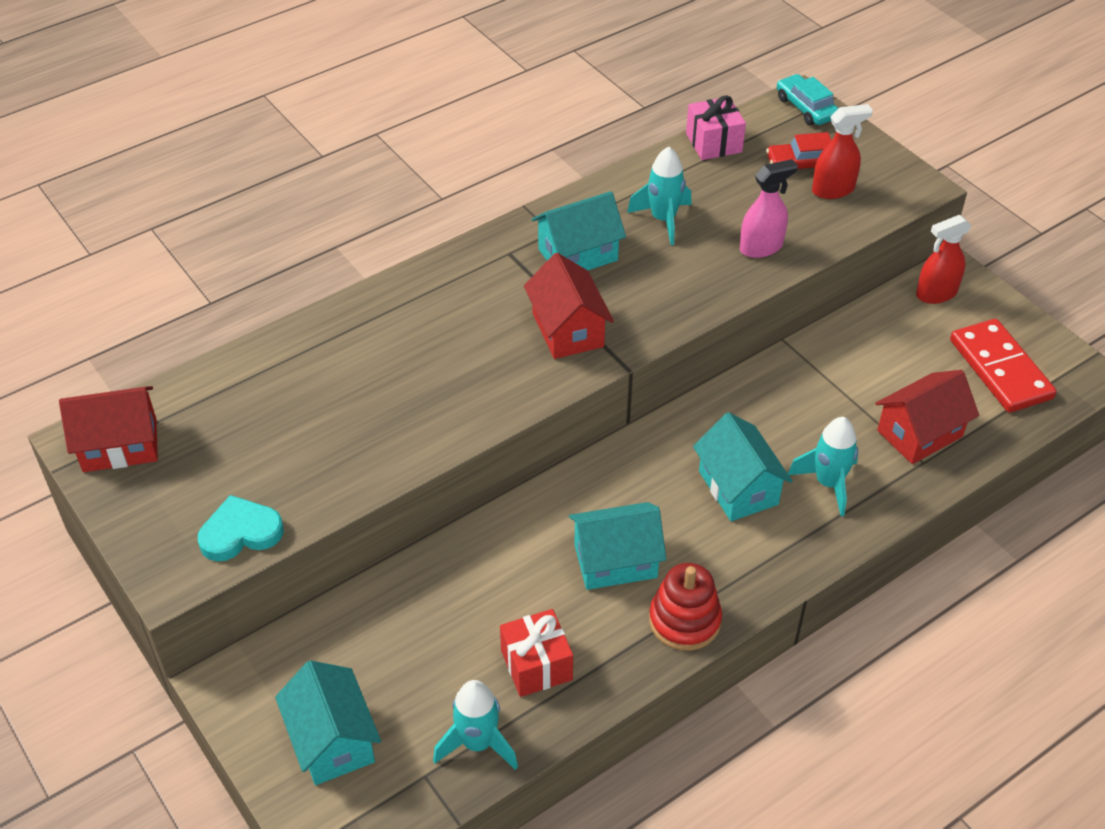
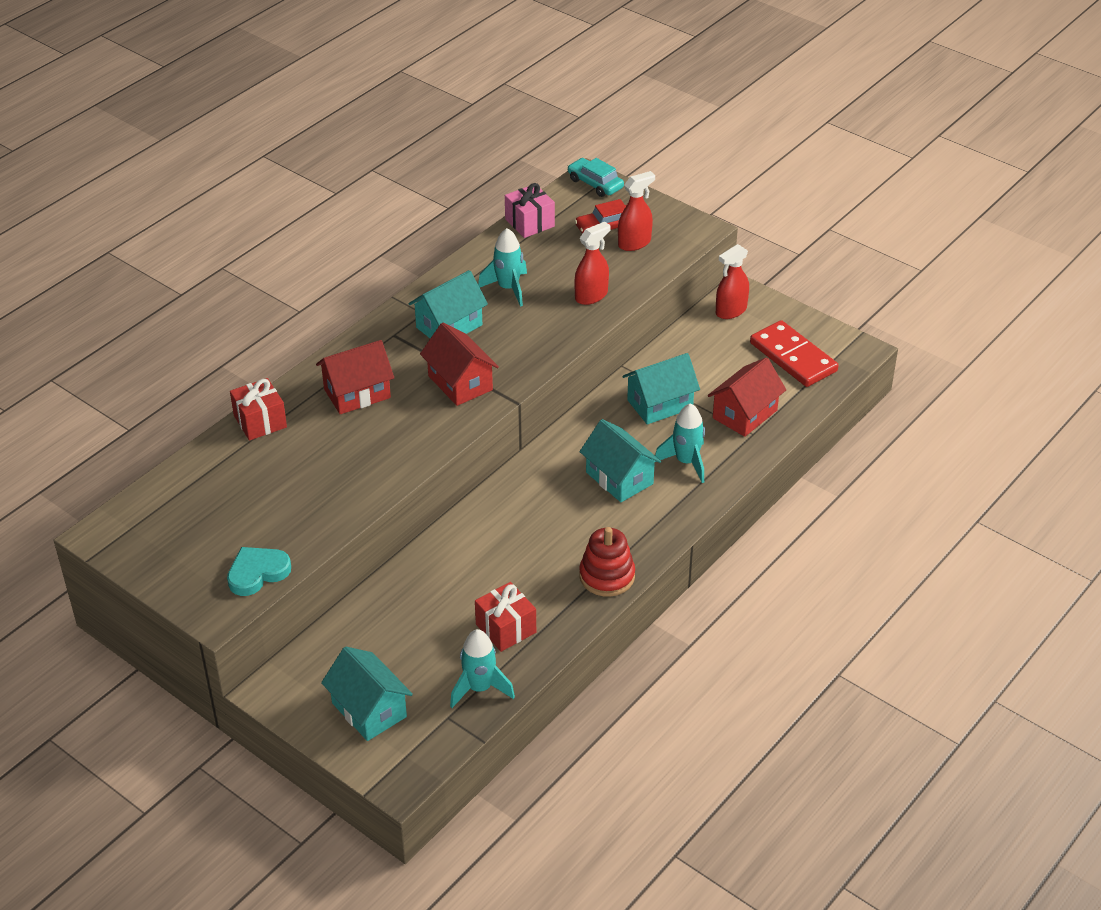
camera: 15 degrees left, 5 degrees down
red house [59,386,158,472] -> red house moved to [316,340,394,414]
turquoise house [569,502,666,590] -> turquoise house moved to [623,353,700,424]
pink spray bottle [740,159,798,258] -> red spray bottle [574,222,611,305]
none -> red gift [230,378,287,441]

